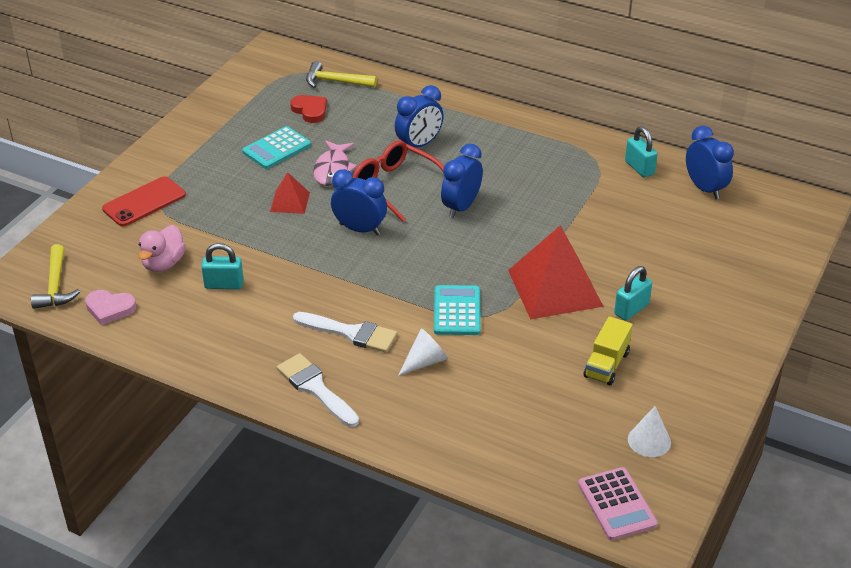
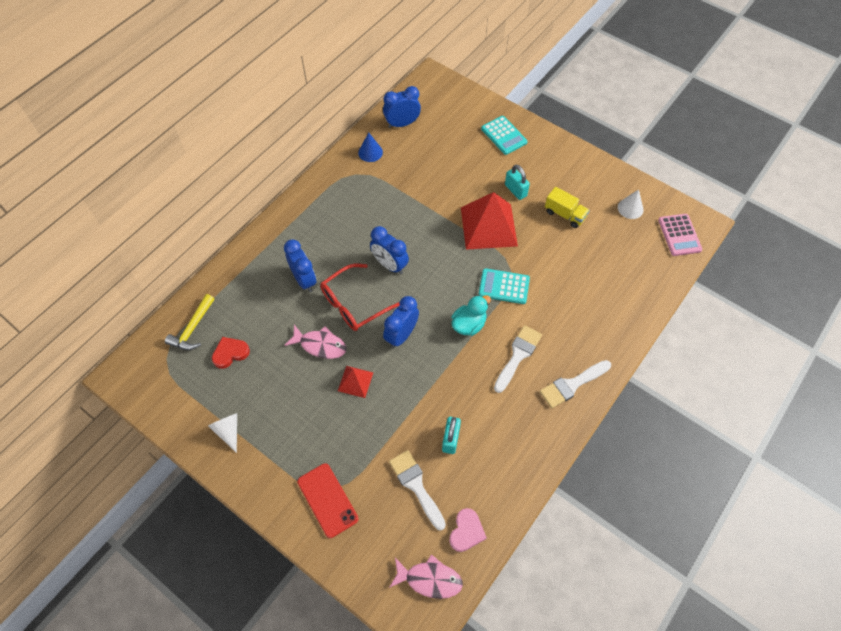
camera: 80 degrees left, 20 degrees up
yellow hammer [31,244,80,309] -> pink fish [389,554,463,599]
pink duck [138,225,186,272] -> white brush [389,450,446,531]
turquoise calculator [242,126,311,169] -> turquoise calculator moved to [481,116,528,155]
white cone [398,328,448,376] -> white cone moved to [208,413,237,453]
pink calculator [578,467,658,540] -> pink calculator turned 90 degrees clockwise [658,214,702,256]
turquoise padlock [625,126,658,177] -> blue cone [358,133,383,162]
none -> turquoise duck [451,295,491,336]

